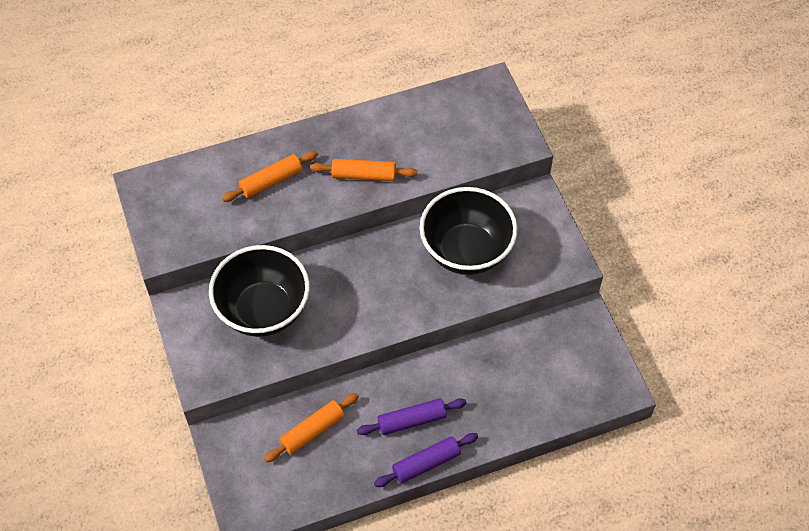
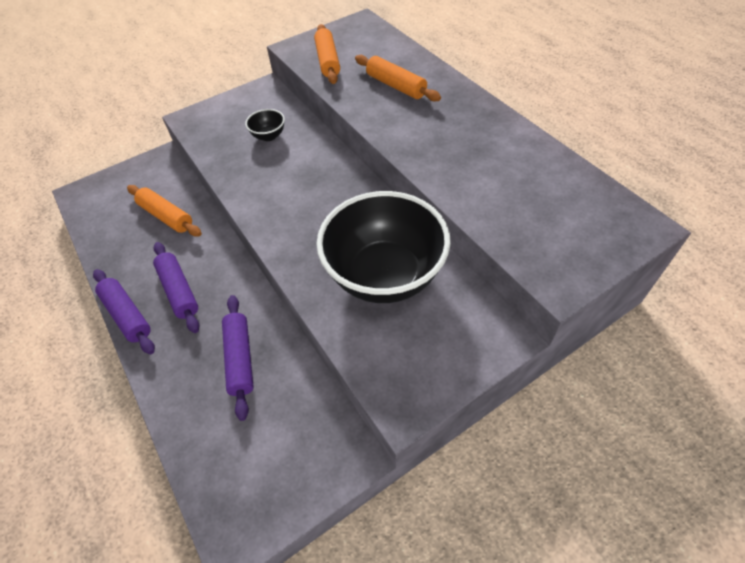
camera: 80 degrees right, 5 degrees down
black bowl [209,245,310,337] -> black bowl [245,109,285,141], size x0.40
orange rolling pin [310,159,417,181] -> orange rolling pin moved to [314,24,340,84]
none -> purple rolling pin [222,295,254,421]

